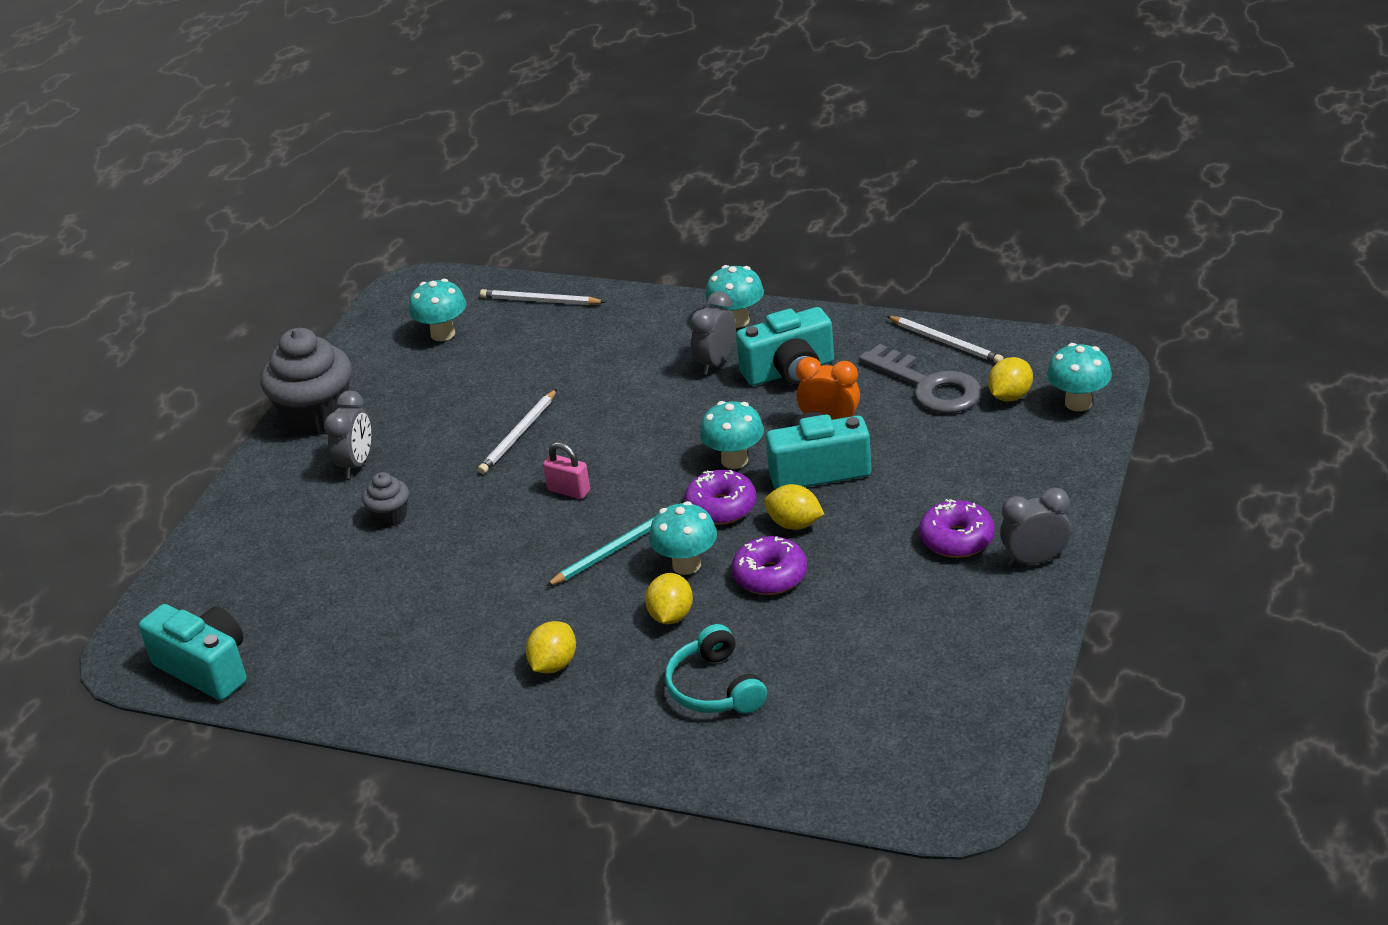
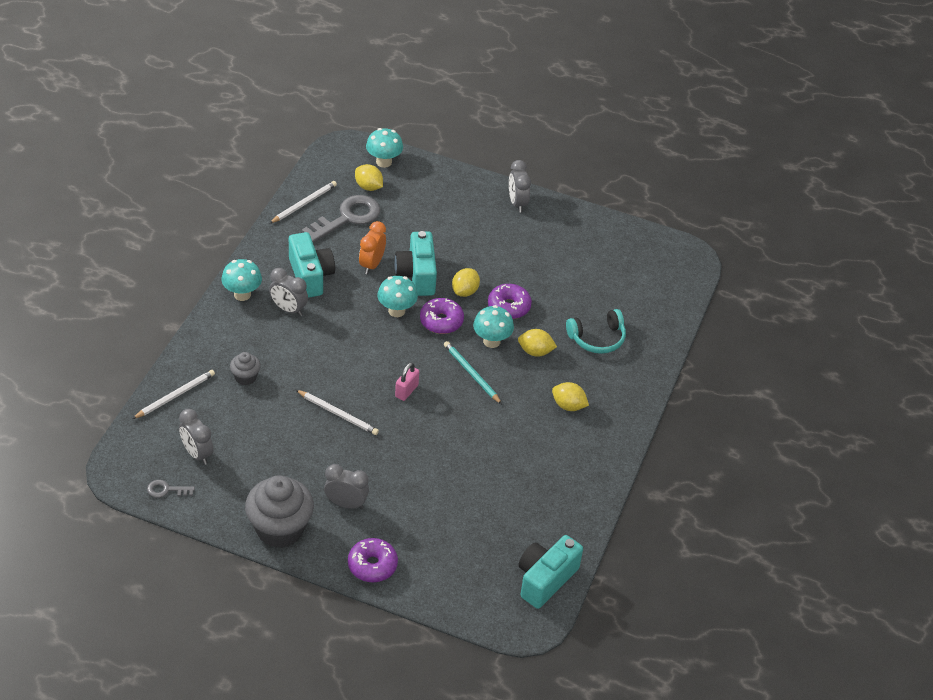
camera: 95 degrees left, 10 degrees up
grey cupcake [362,472,409,527] -> grey cupcake moved to [230,352,261,385]
turquoise mushroom [409,279,466,341] -> grey clock [179,409,214,465]
white pencil [480,289,605,305] -> white pencil turned 150 degrees counterclockwise [132,370,215,419]
purple donut [919,499,995,558] -> purple donut moved to [348,538,398,582]
none -> grey key [147,480,195,498]

